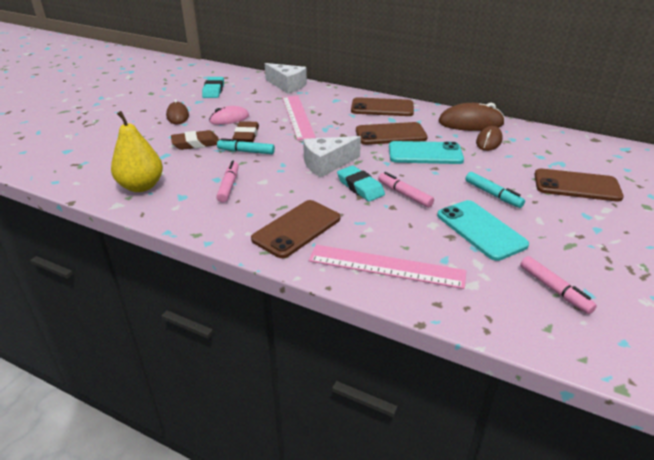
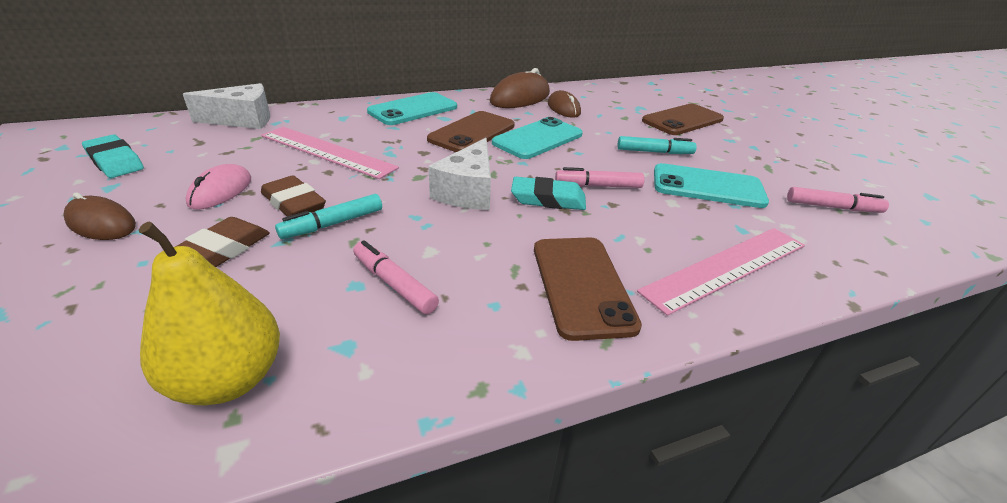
camera: 50 degrees left, 0 degrees up
brown phone [351,97,414,116] -> turquoise phone [367,92,457,125]

